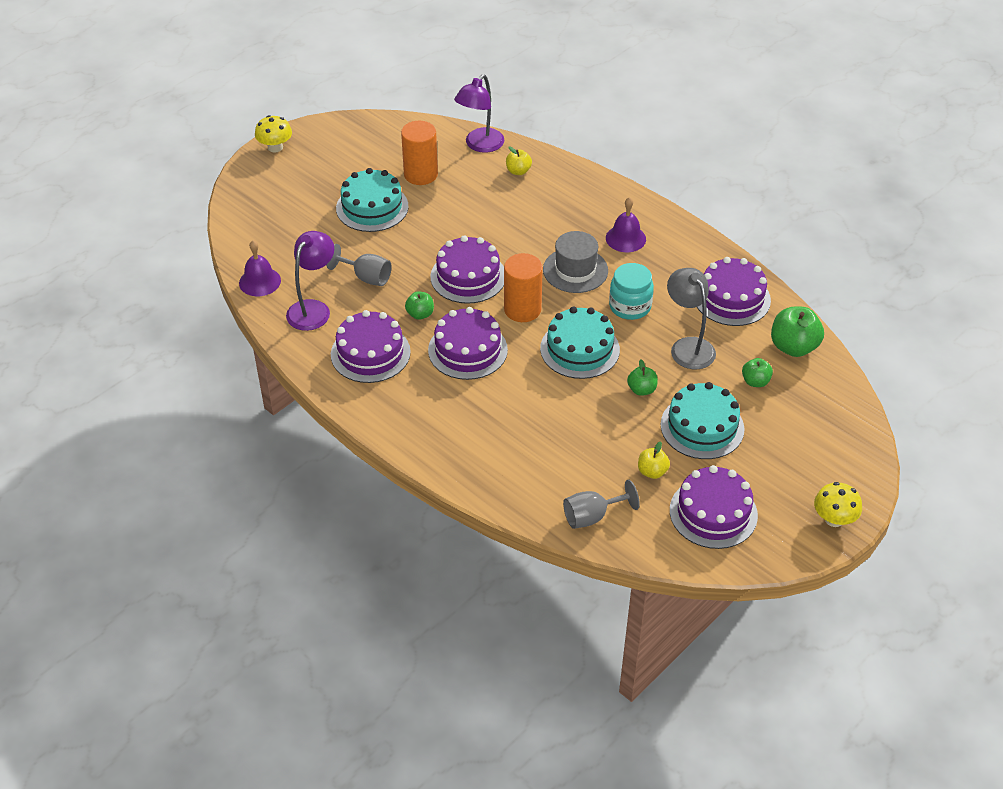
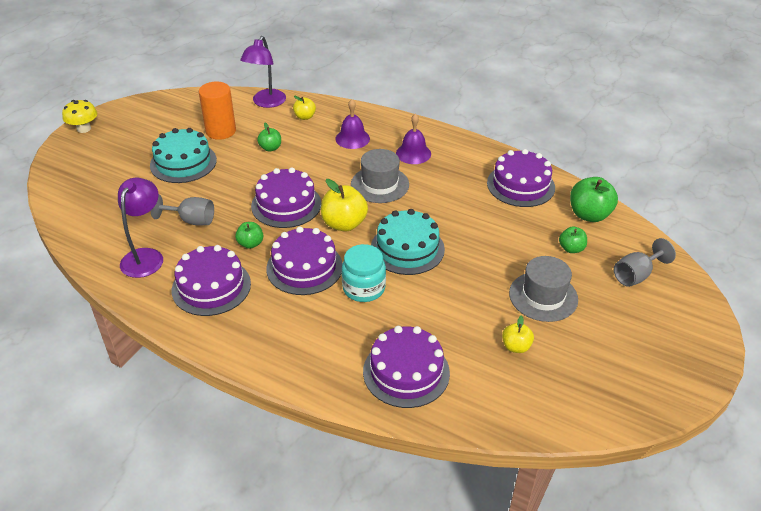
camera: 15 degrees left, 5 degrees down
purple bell [239,241,281,296] -> purple bell moved to [336,99,370,149]
orange cylinder [504,253,543,322] -> yellow apple [321,179,368,232]
grey goblet [563,480,640,529] -> grey goblet moved to [614,238,676,287]
turquoise jar [609,263,654,320] -> turquoise jar moved to [342,244,386,302]
green apple [627,359,658,396] -> green apple moved to [257,123,281,152]
turquoise cake [661,382,744,459] -> grey hat [509,256,578,322]
grey lamp [667,268,716,369] -> none
purple cake [670,465,758,549] -> purple cake moved to [363,326,450,408]
yellow mushroom [814,482,862,527] -> none

